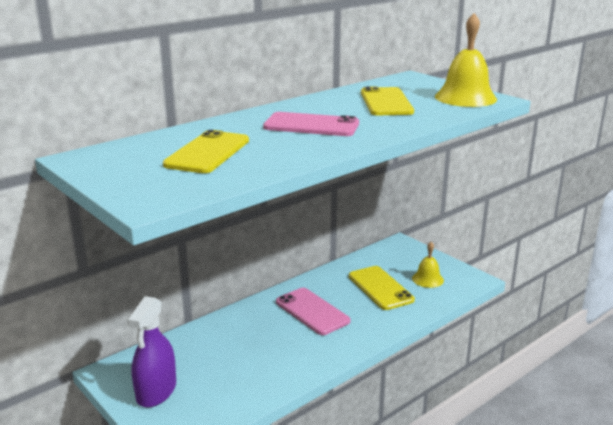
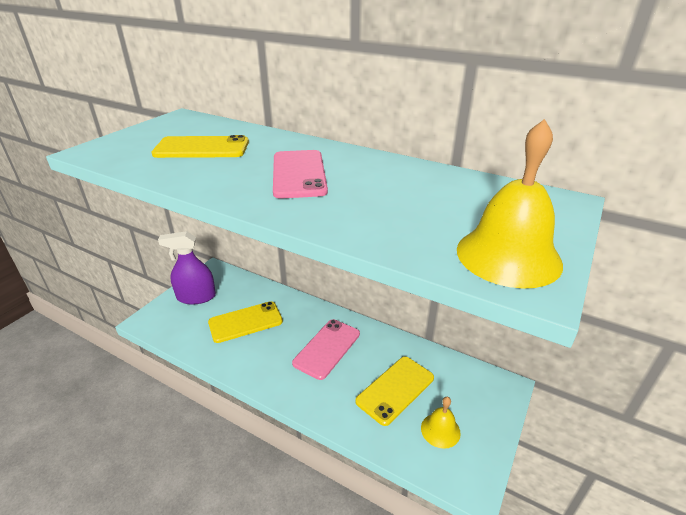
camera: 70 degrees right, 10 degrees up
yellow phone [361,87,414,115] -> yellow phone moved to [208,301,283,343]

